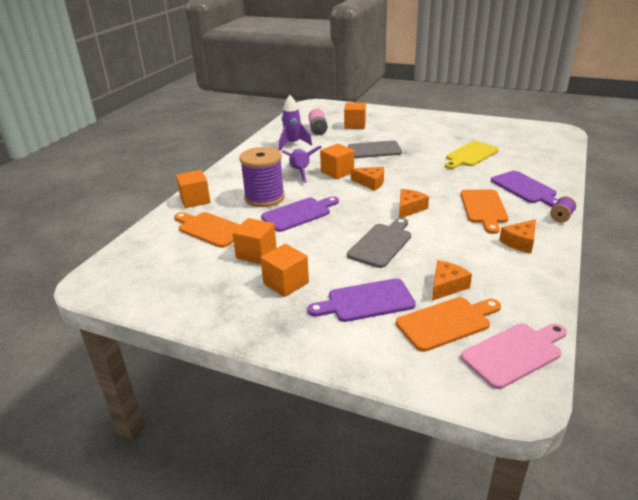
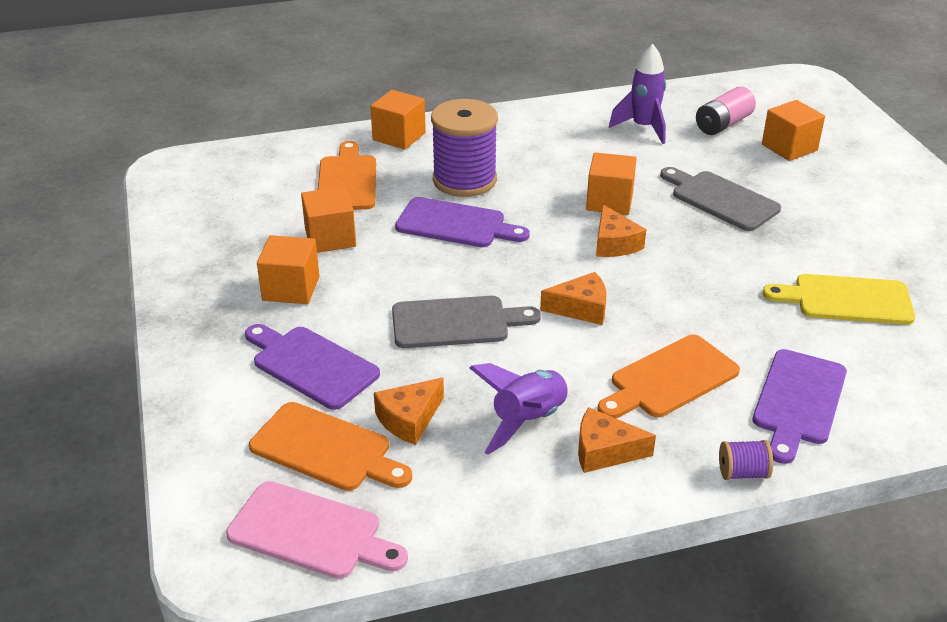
camera: 50 degrees right, 5 degrees up
purple rocket [282,146,322,183] -> purple rocket moved to [469,363,572,454]
orange cheese [432,260,472,301] -> orange cheese turned 135 degrees clockwise [374,378,444,445]

